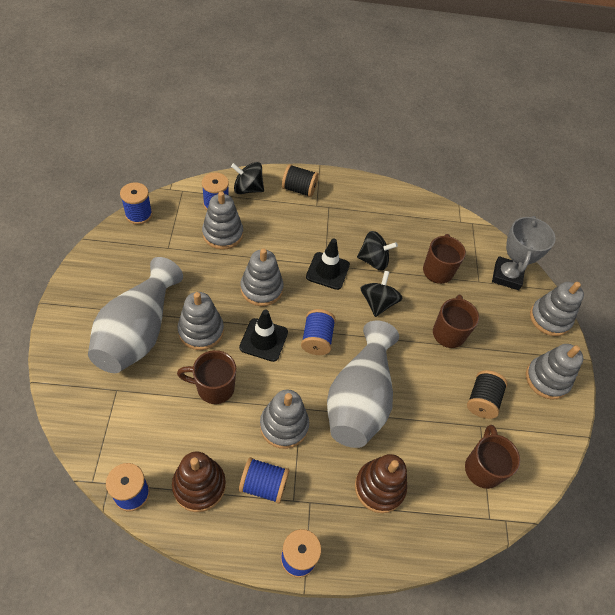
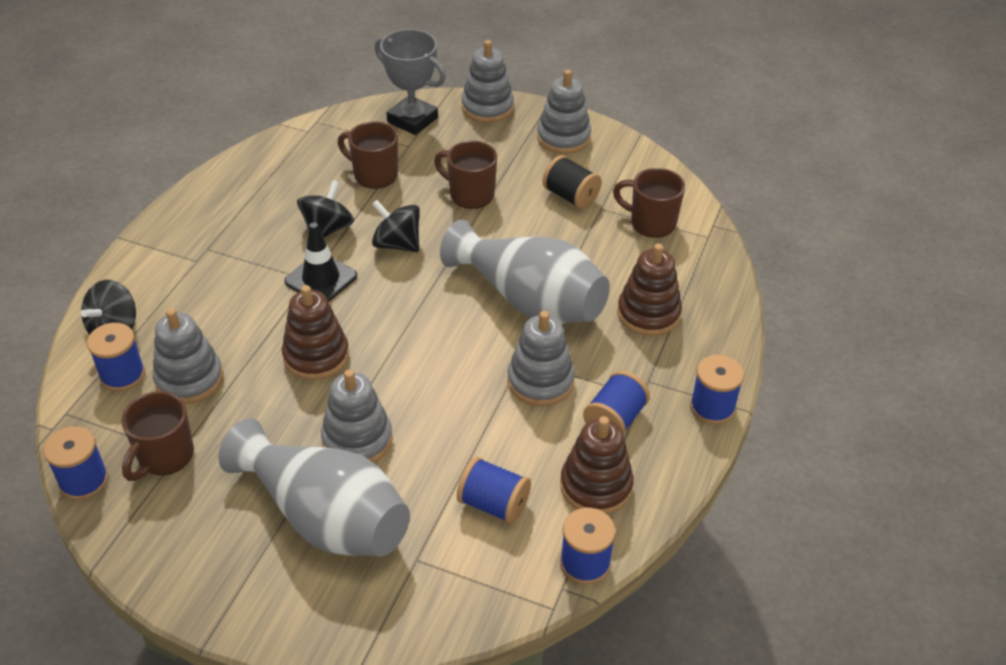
camera: 65 degrees left, 10 degrees down
brown mug [177,350,236,404] -> brown mug moved to [121,391,194,481]
black traffic cone [239,309,288,362] -> none
grey stacking toy [240,248,284,306] -> brown stacking toy [282,285,349,380]
black spool [282,164,319,197] -> none
blue spool [301,309,336,355] -> blue spool moved to [457,457,531,524]

